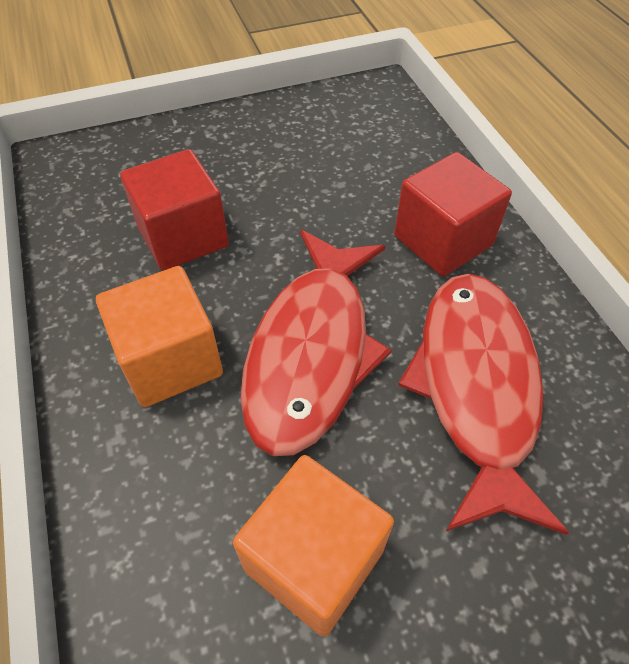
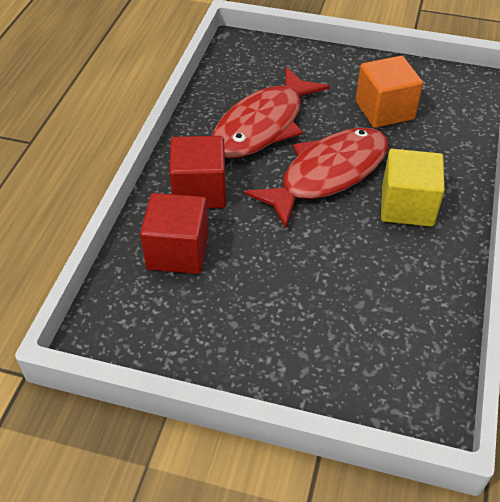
camera: 145 degrees left, 5 degrees down
orange cube [96,266,223,407] -> yellow cube [381,149,445,227]
red cube [120,149,229,271] -> red cube moved to [140,193,209,274]

